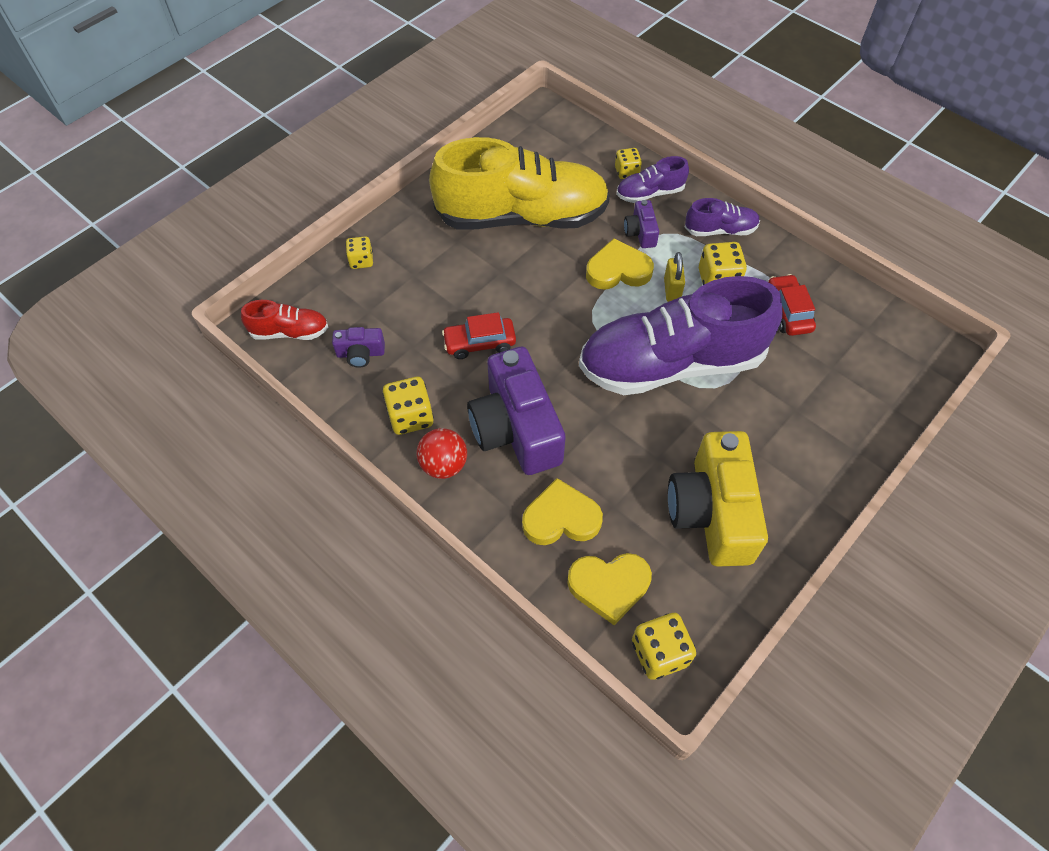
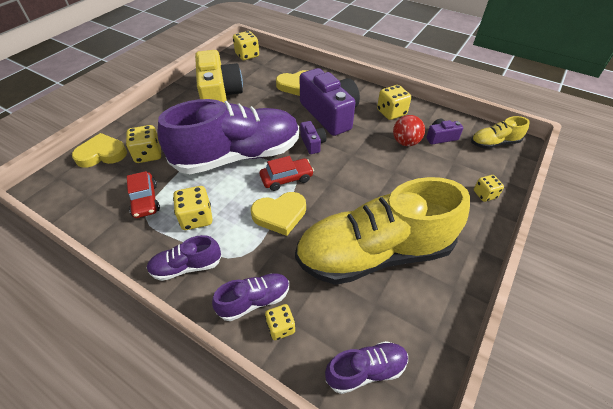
camera: 170 degrees right, 10 degrees down
red shoe [241,300,328,340] -> yellow shoe [471,116,530,149]
red ball [416,428,467,479] -> red ball moved to [393,115,425,146]
red car [442,312,516,359] -> red car moved to [260,156,314,191]
yellow heart [567,553,652,625] -> yellow heart moved to [72,133,127,168]
purple camera [624,200,659,248] -> purple camera moved to [300,121,326,154]
yellow padlock [664,252,685,302] -> none
none -> yellow dice [126,125,161,163]
none -> purple shoe [325,341,408,394]

